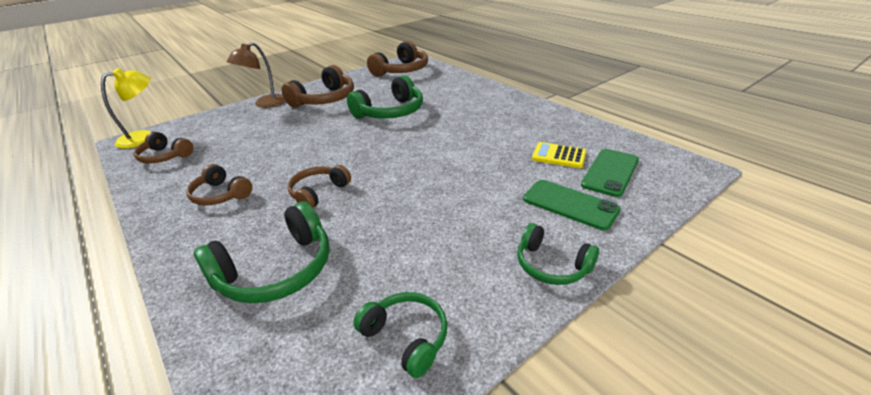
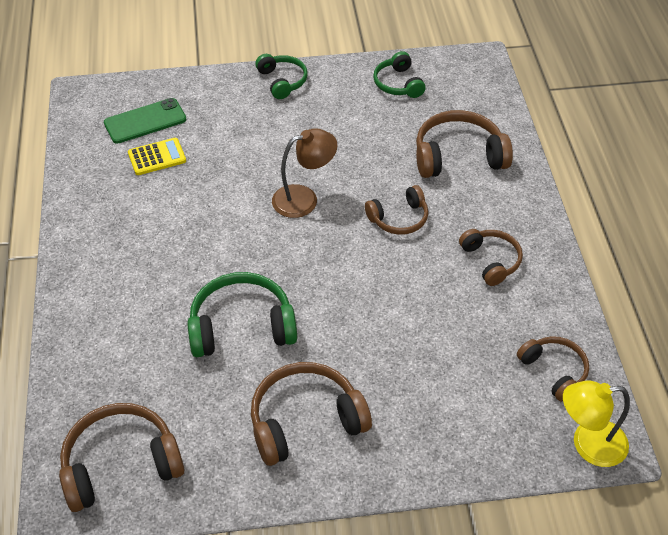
camera: 150 degrees left, 15 degrees up
green headphones [194,201,330,303] -> brown headphones [416,110,513,178]
brown lamp [227,42,286,108] -> brown lamp moved to [272,128,337,218]
green phone [523,180,621,230] -> none
yellow calculator [532,142,586,168] -> yellow calculator turned 75 degrees counterclockwise [128,138,186,175]

